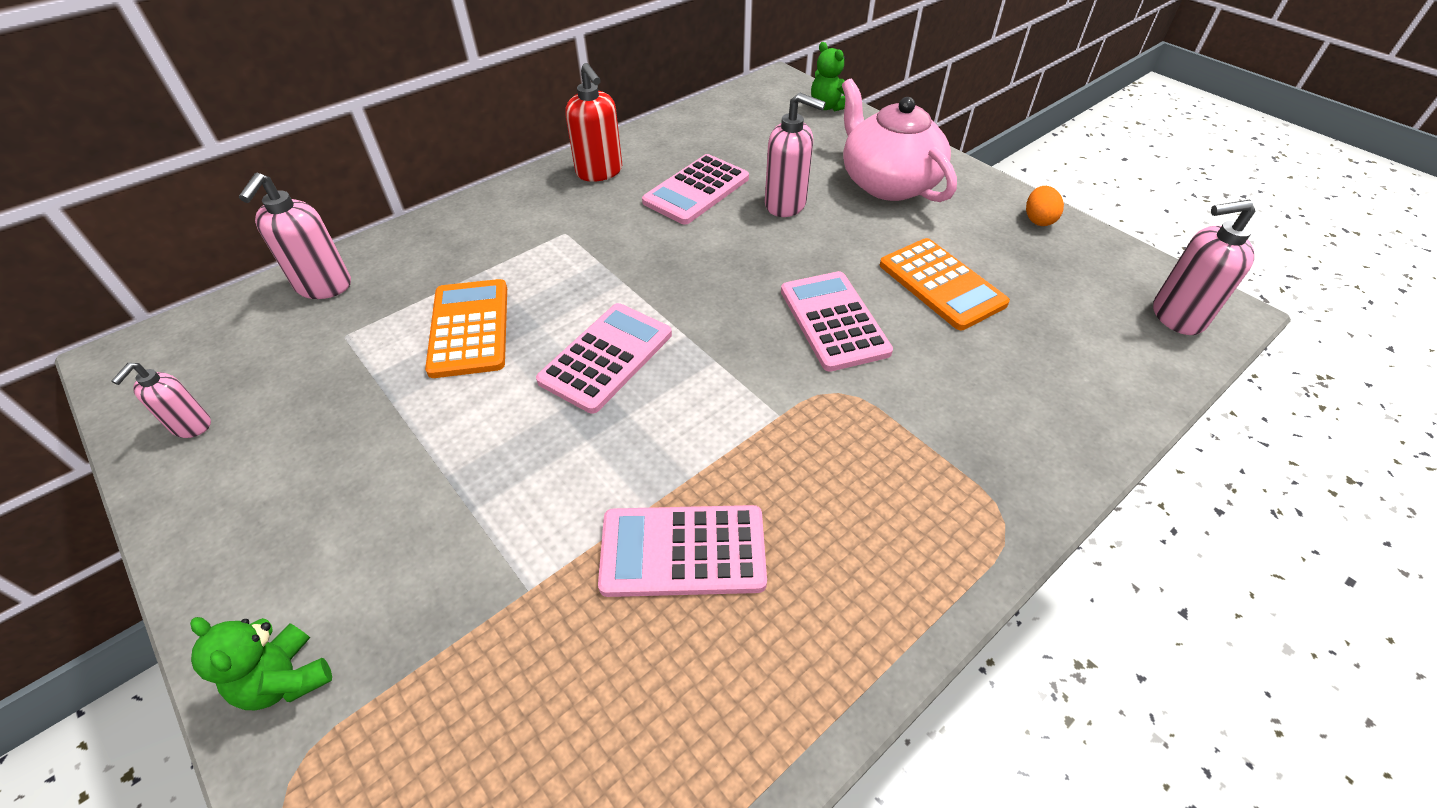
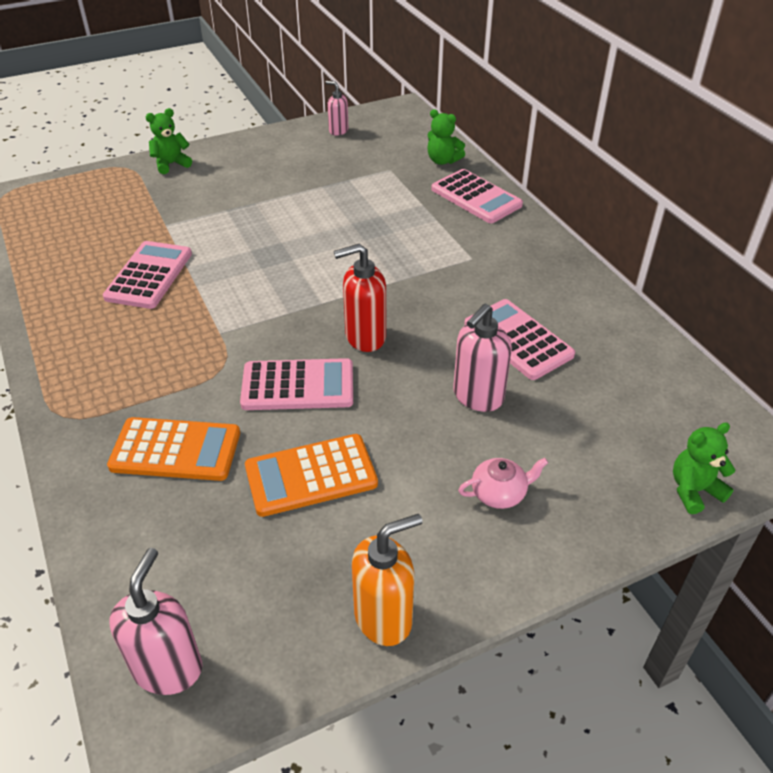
camera: 105 degrees right, 5 degrees down
pink soap dispenser [239,173,351,299] -> green teddy bear [428,109,465,165]
orange calculator [425,279,507,378] -> orange calculator moved to [107,417,240,481]
pink calculator [536,303,672,414] -> pink calculator moved to [431,169,523,223]
red soap dispenser [565,63,622,182] -> red soap dispenser moved to [334,244,386,352]
pink teapot [842,79,957,202] -> pink teapot [458,458,548,509], size x0.45
orange egg [1026,186,1064,226] -> orange soap dispenser [352,514,423,646]

